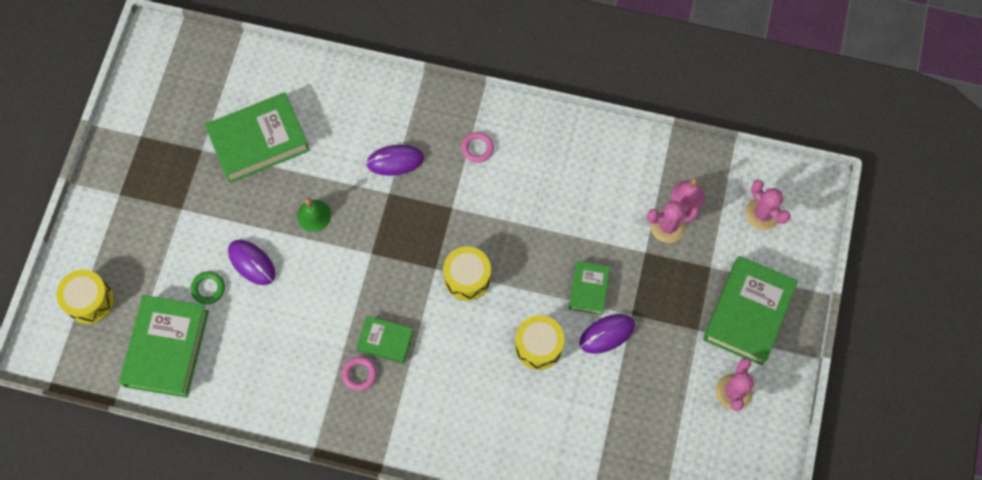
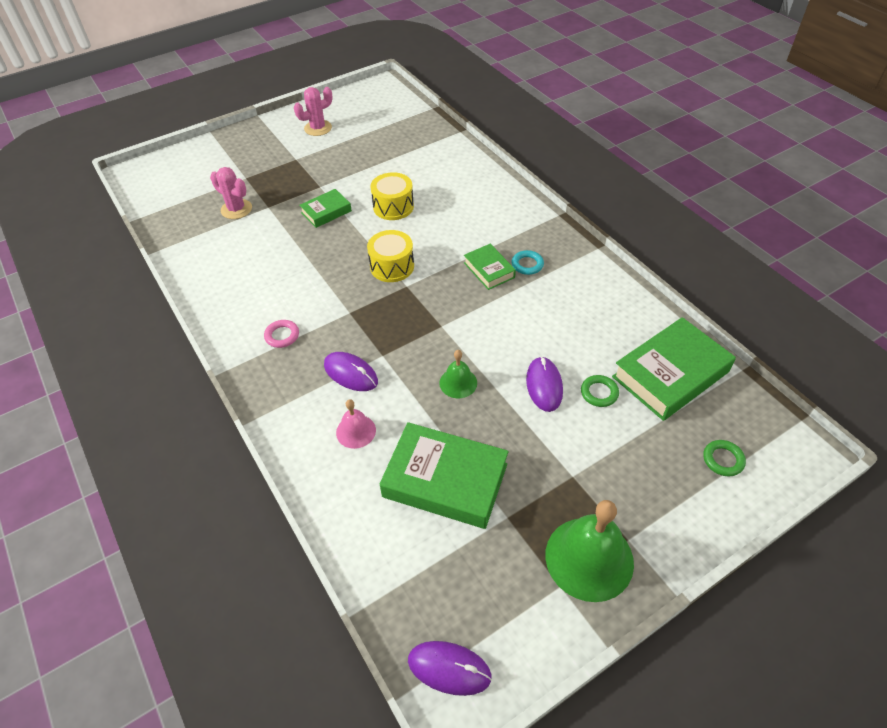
camera: 135 degrees left, 20 degrees down
yellow drum [56,270,114,324] -> green ring [703,440,746,476]
pink ring [342,356,377,391] -> turquoise ring [512,250,544,275]
purple mouse [579,314,635,354] -> purple mouse moved to [408,641,492,696]
pink bell [671,178,705,212] -> pink bell moved to [336,399,376,449]
green book [703,256,798,366] -> none
pink cactus [745,180,791,230] -> none
none -> green bell [545,500,634,602]

